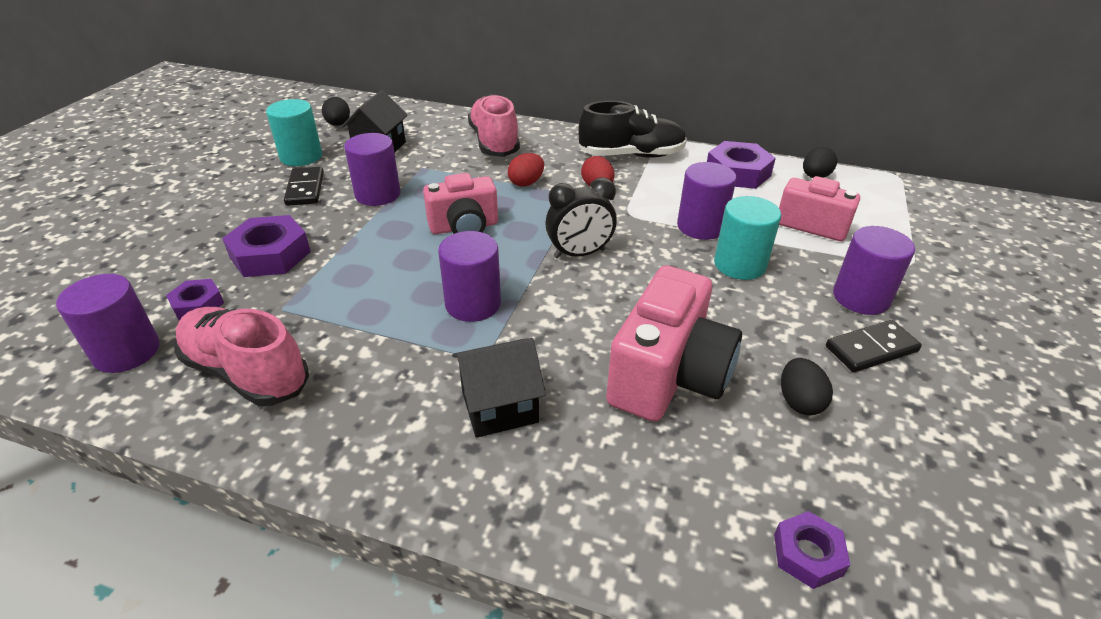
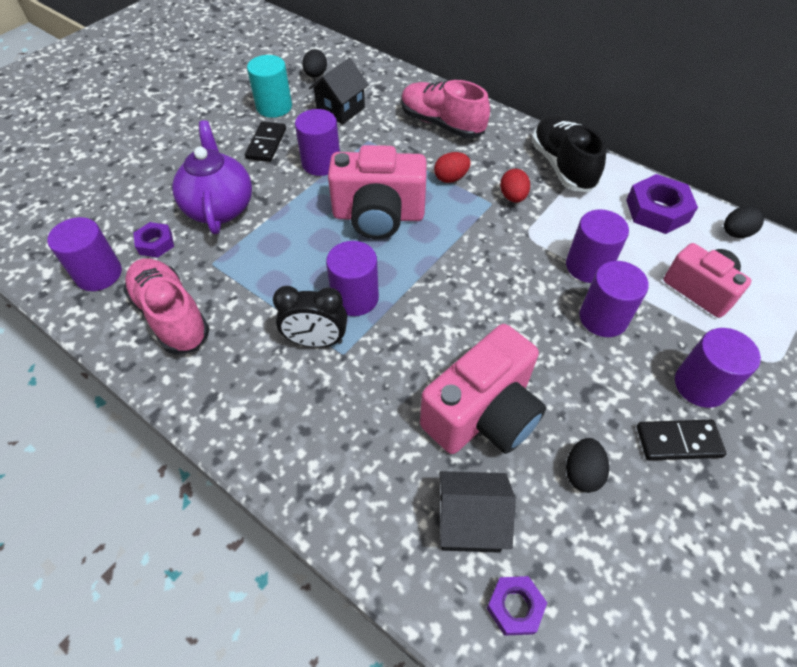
camera: 20 degrees right, 15 degrees up
purple nut [222,215,311,277] -> purple teapot [172,120,252,234]
pink camera [423,173,498,234] -> pink camera [328,145,427,239], size x1.52
black house [452,338,546,438] -> black house moved to [439,471,515,553]
pink shoe [468,94,520,157] -> pink shoe turned 60 degrees counterclockwise [401,80,490,138]
black clock [545,178,617,259] -> black clock moved to [273,286,347,347]
black shoe [578,101,687,158] -> black shoe turned 120 degrees counterclockwise [532,115,606,192]
turquoise cylinder [714,196,781,280] -> purple cylinder [580,261,649,337]

